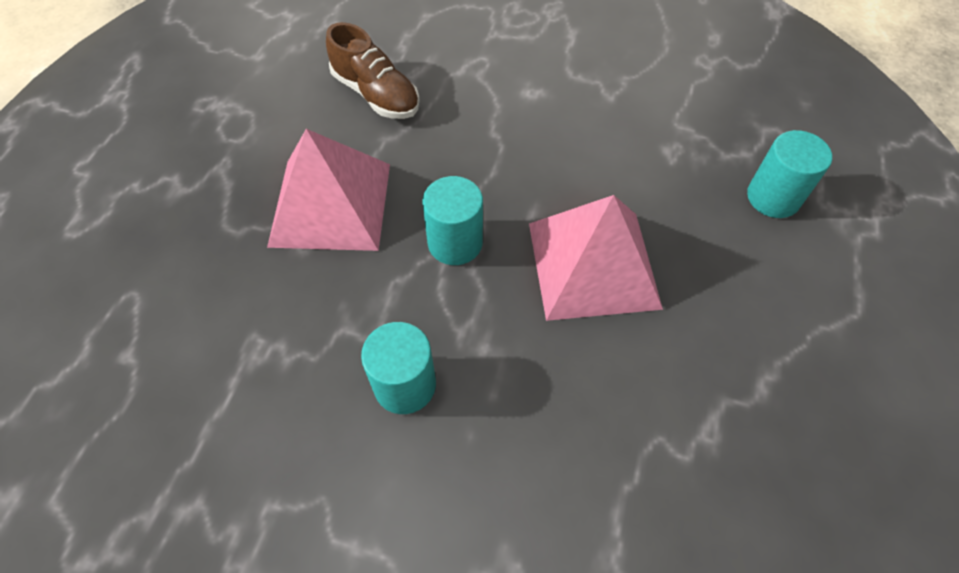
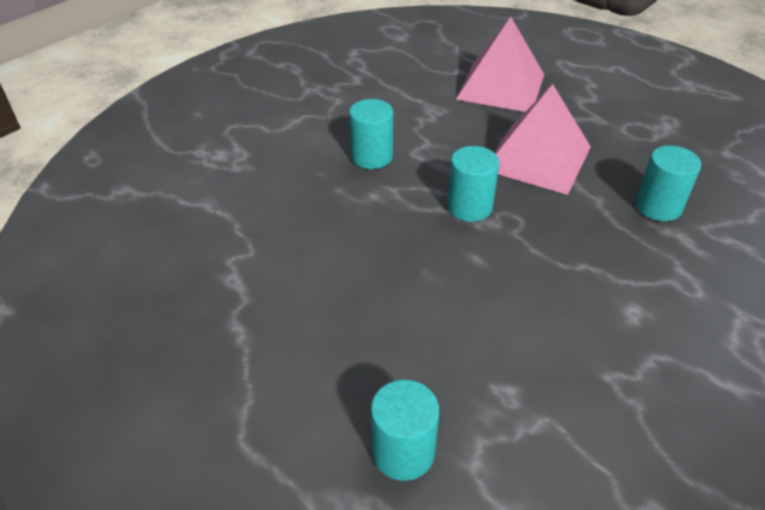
camera: 115 degrees right, 15 degrees down
brown shoe [326,22,420,119] -> turquoise cylinder [636,145,701,221]
pink pyramid [529,195,663,321] -> pink pyramid moved to [456,17,544,112]

